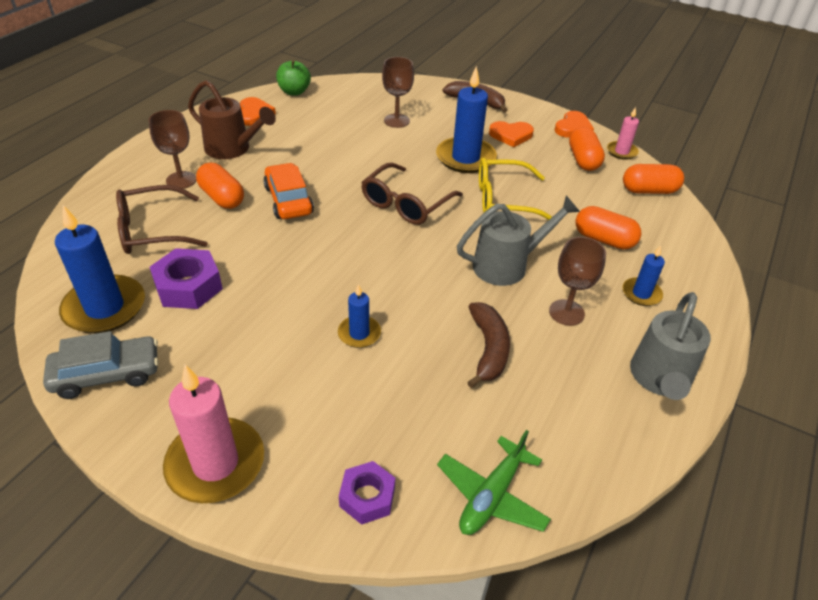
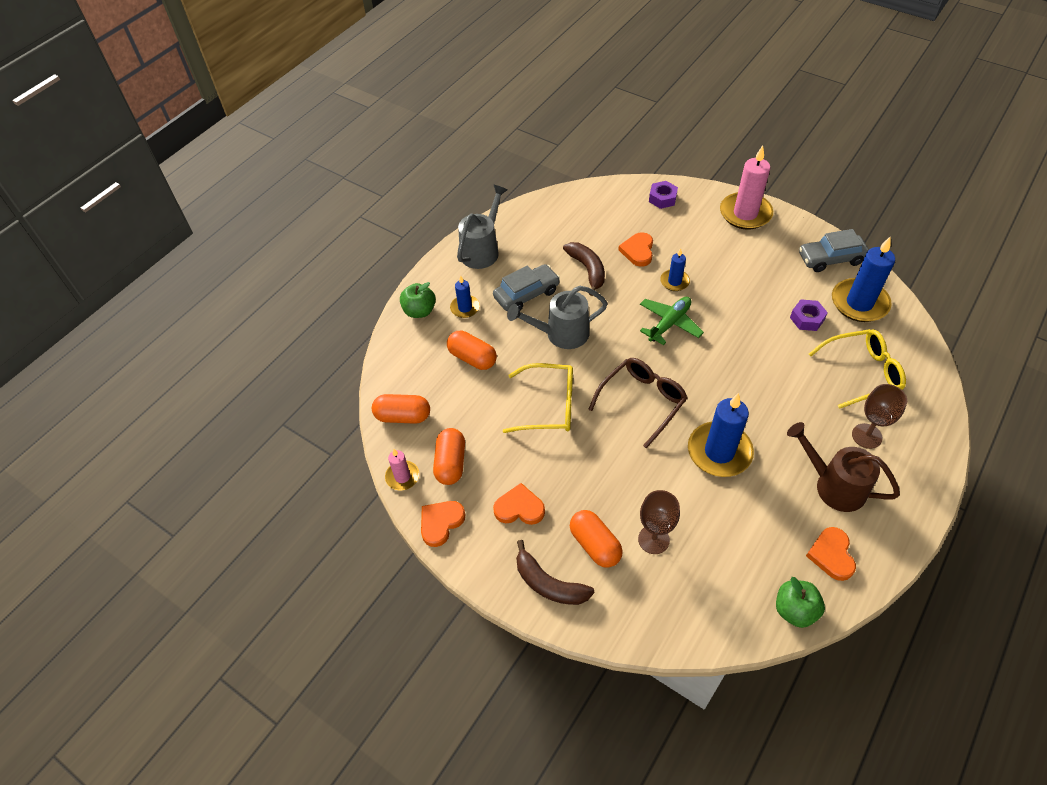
camera: 170 degrees left, 10 degrees up
brown glasses [116,185,208,254] -> yellow glasses [809,329,906,409]
purple nut [150,248,223,309] -> purple nut [790,299,828,331], size x0.66
orange capsule [196,163,244,209] -> orange capsule moved to [570,510,623,568]
orange car [263,163,314,219] -> none
blue candle [436,66,497,173] -> blue candle moved to [688,393,754,477]
green plane [437,430,551,535] -> green plane moved to [640,297,704,345]
brown banana [467,302,510,388] -> brown banana turned 150 degrees clockwise [563,242,605,296]
brown goblet [549,237,606,326] -> grey car [493,264,560,311]
none -> green apple [400,282,436,318]
none -> orange heart [618,232,653,267]

